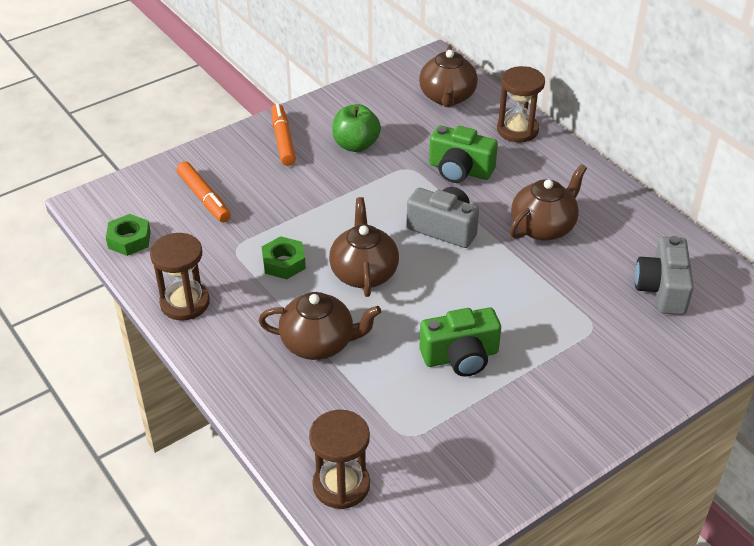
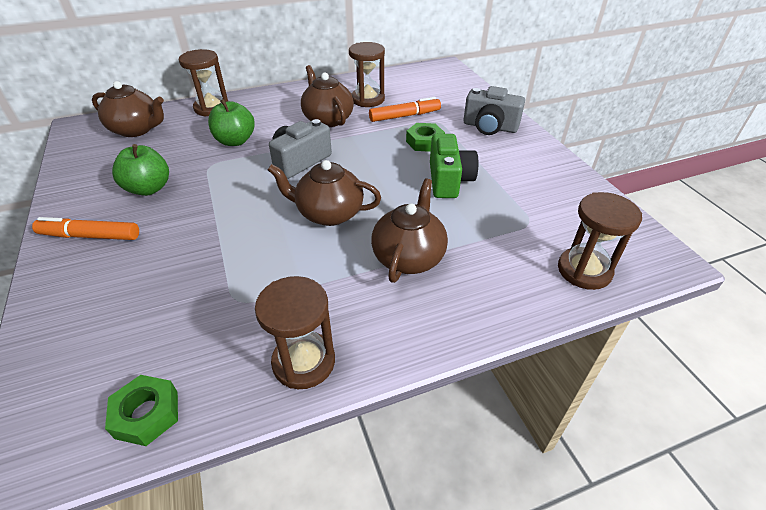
camera: 75 degrees left, 0 degrees up
orange marker [177,161,231,222] -> orange marker moved to [369,97,441,122]
green nut [262,236,306,279] -> green nut moved to [406,123,445,152]
green camera [429,125,498,183] -> green apple [208,99,255,146]
grey camera [635,236,694,315] -> grey camera moved to [463,86,525,135]
none -> brown hourglass [349,42,385,107]

